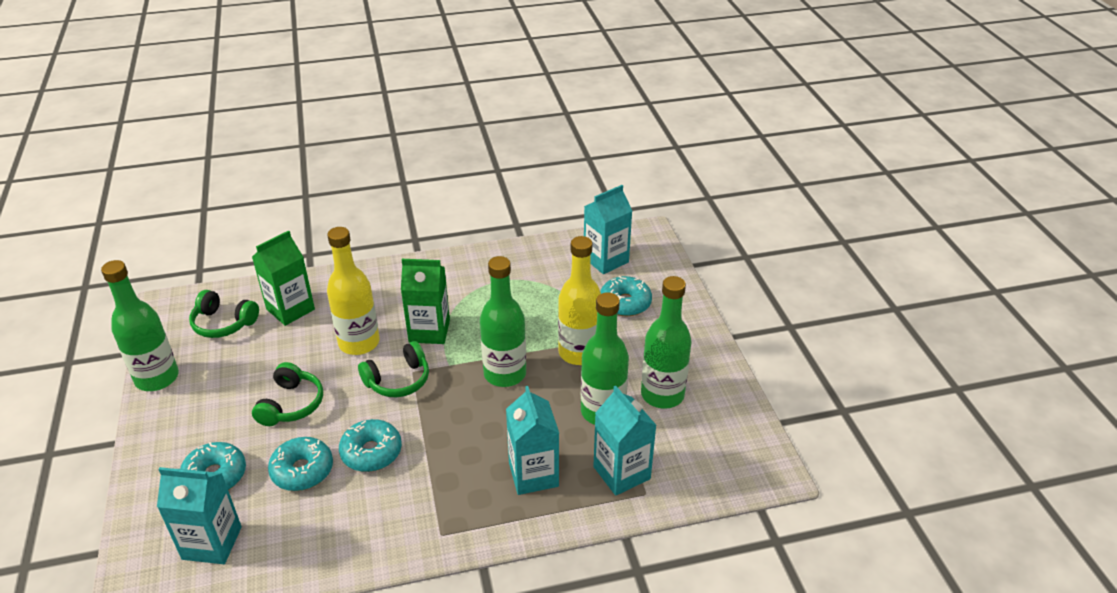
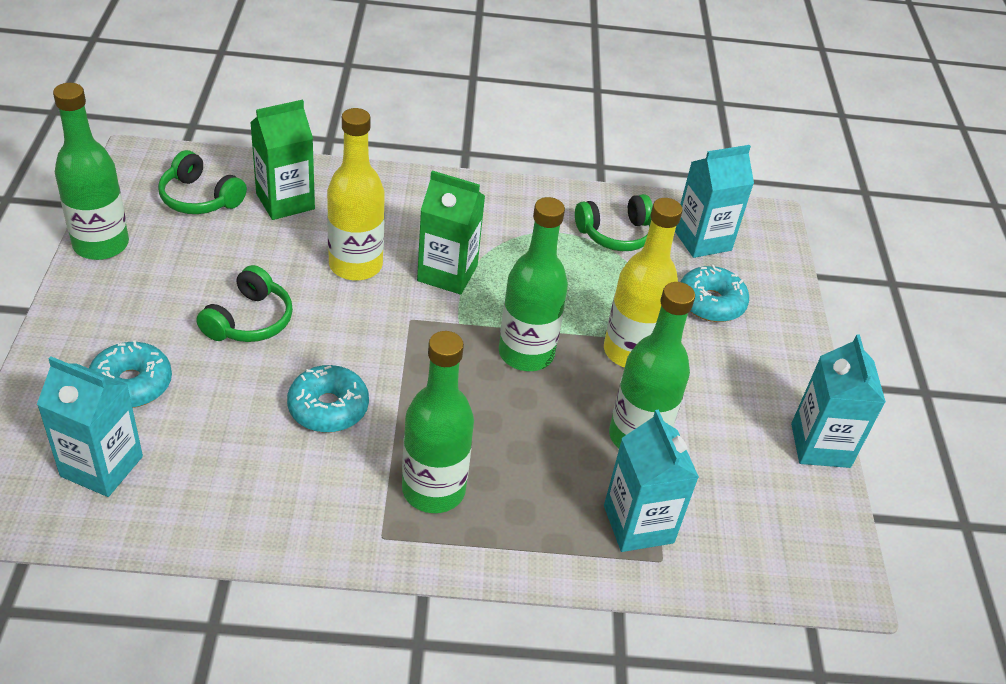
camera: 10 degrees right, 5 degrees up
turquoise donut [268,437,333,491] -> none
green headphones [358,341,429,397] -> green headphones moved to [575,194,653,251]
turquoise carton [506,386,559,495] -> turquoise carton moved to [791,334,886,468]
green bottle [641,276,691,409] -> green bottle moved to [402,331,474,513]

